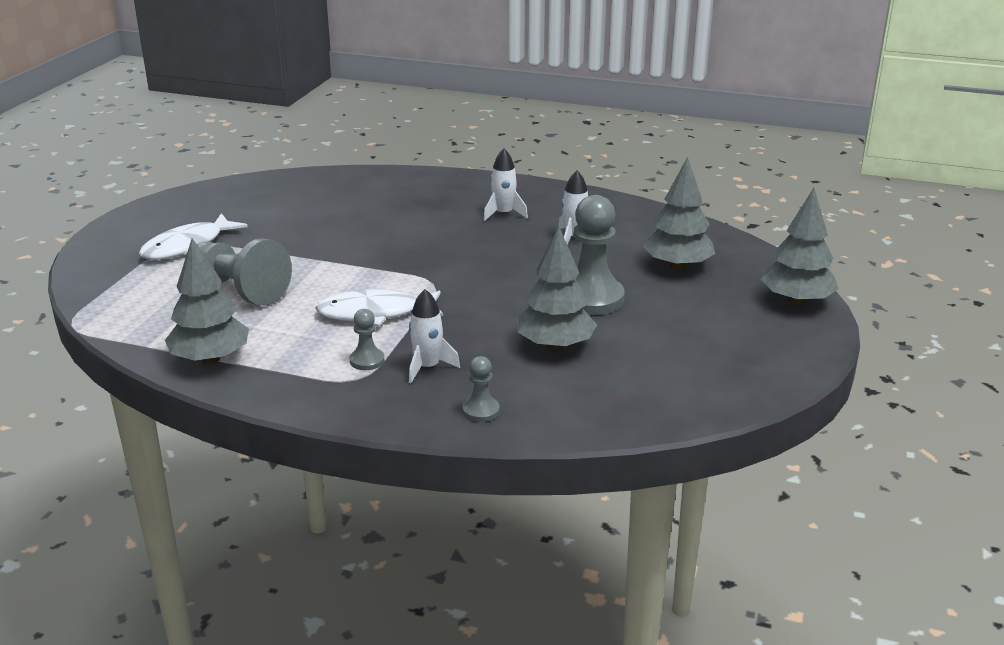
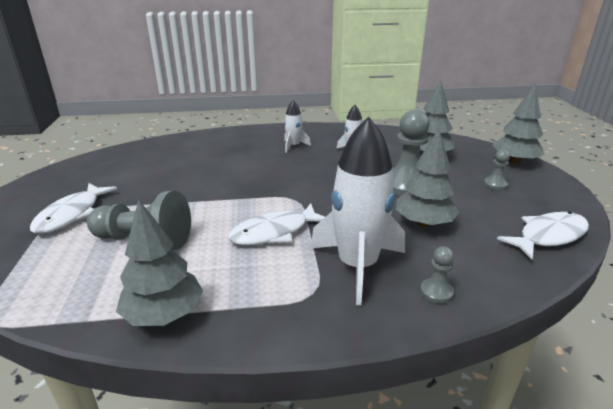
camera: 25 degrees left, 0 degrees up
grey pawn [350,309,384,370] -> grey pawn moved to [484,150,510,190]
white rocket [409,289,460,383] -> white rocket [310,116,405,305], size x2.04
none -> white fish [497,212,589,260]

